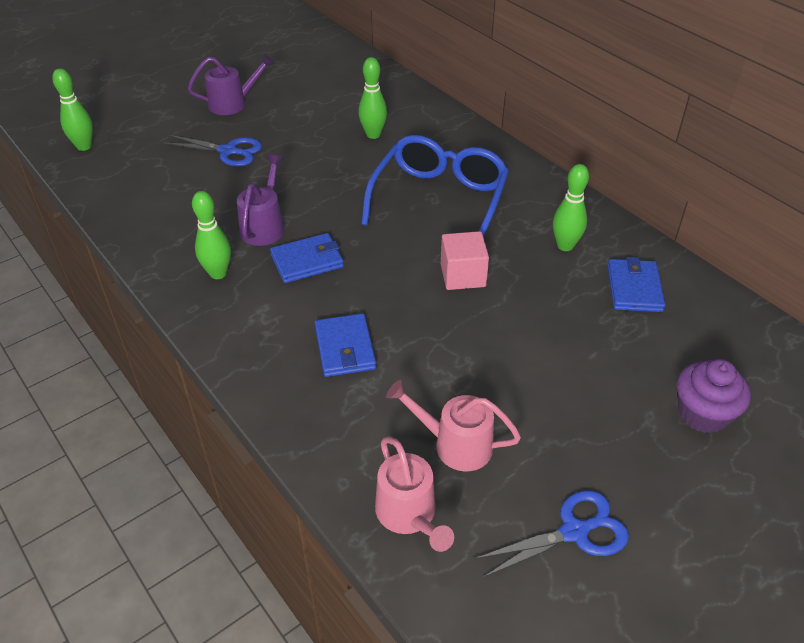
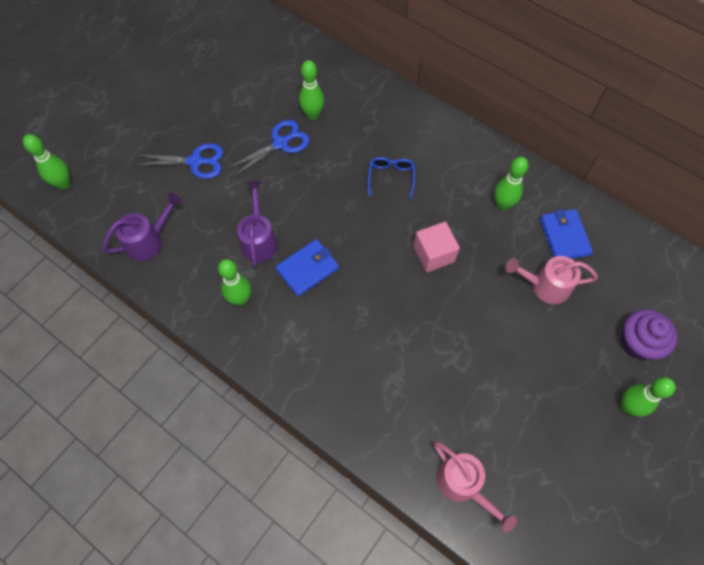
camera: 15 degrees left, 20 degrees up
purple watering can [188,53,275,115] -> purple watering can moved to [102,193,182,261]
blue wallet [315,313,376,377] -> none
blue glasses [361,135,509,237] -> blue glasses [368,157,415,199], size x0.44
pink watering can [386,380,521,471] -> pink watering can moved to [505,256,598,304]
blue scissors [474,490,629,578] -> blue scissors moved to [227,120,310,177]
none -> green bowling pin [621,377,676,417]

